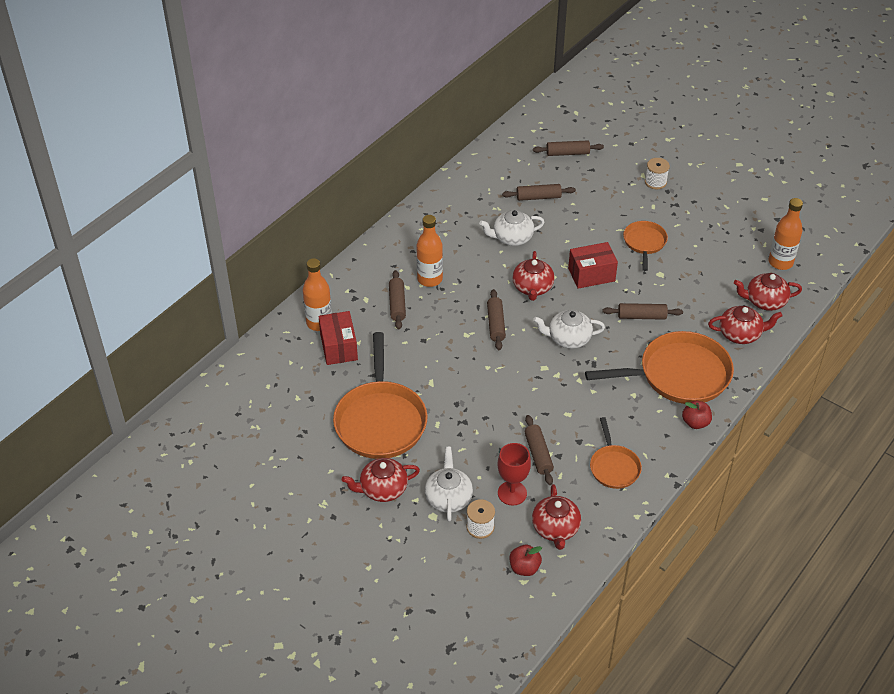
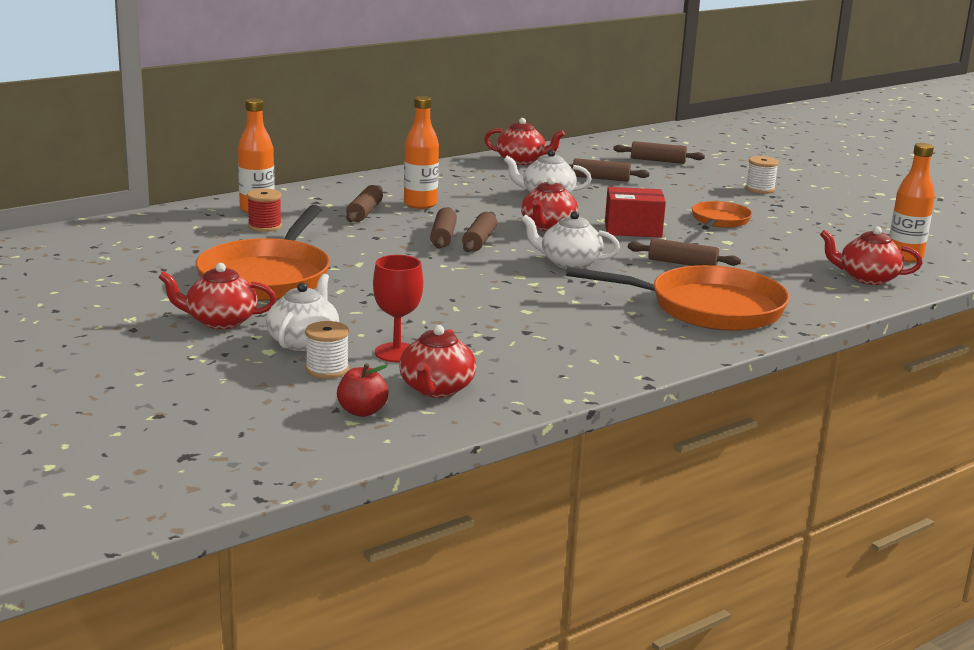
camera: 15 degrees right, 25 degrees down
red box [319,311,358,365] -> red spool [247,188,282,232]
brown rolling pin [525,415,554,485] -> brown rolling pin moved to [430,207,457,248]
orange pan [590,417,642,489] -> none
red apple [682,400,712,429] -> none
red teapot [708,306,783,344] -> red teapot moved to [484,118,565,165]

